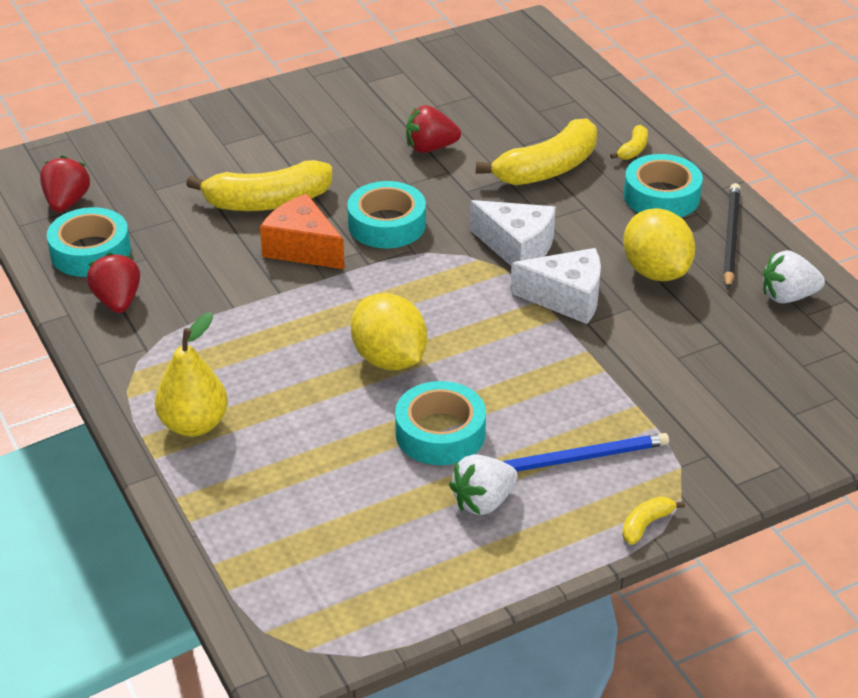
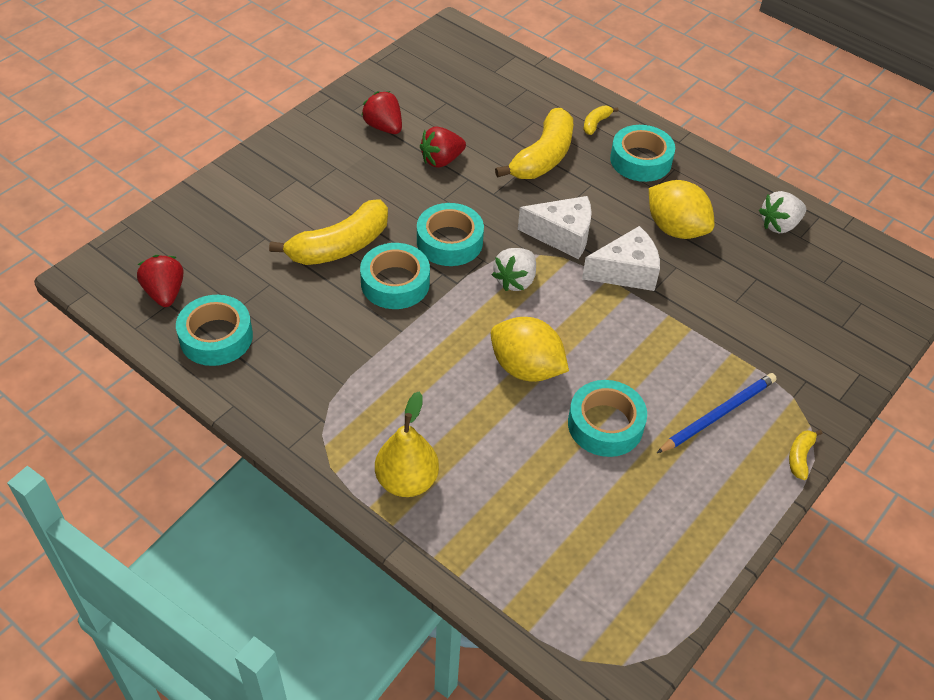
camera: 25 degrees left, 10 degrees up
red strawberry [86,252,140,313] -> red strawberry moved to [361,91,402,134]
orange cheese [260,194,345,269] -> turquoise tape [360,243,430,309]
white strawberry [449,454,518,515] -> white strawberry moved to [492,248,536,291]
yellow banana [610,125,648,160] -> yellow banana turned 150 degrees counterclockwise [583,106,619,135]
black pencil [723,183,740,289] -> none

